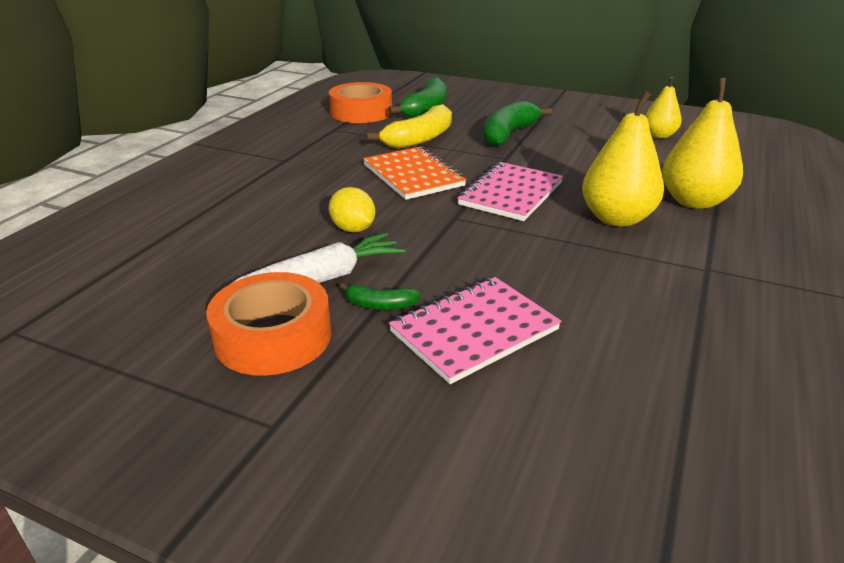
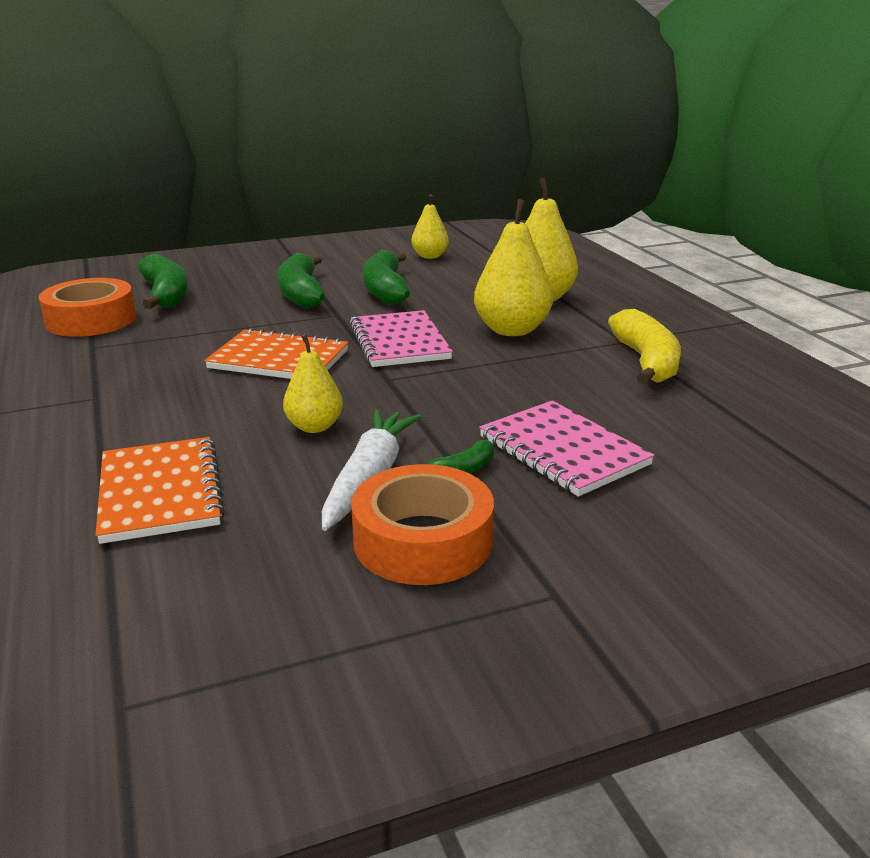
camera: 45 degrees left, 5 degrees down
yellow lemon [329,187,375,232] -> yellow pear [283,335,343,433]
yellow banana [367,104,452,149] -> yellow banana moved to [608,309,681,384]
pink notebook [389,277,561,384] -> pink notebook turned 45 degrees counterclockwise [479,401,655,497]
none -> orange notebook [96,437,225,544]
none -> green banana [363,250,410,305]

